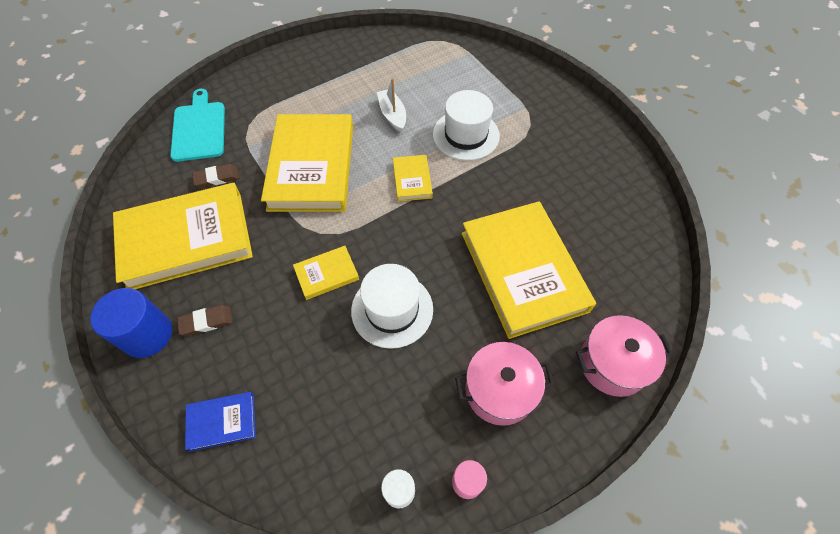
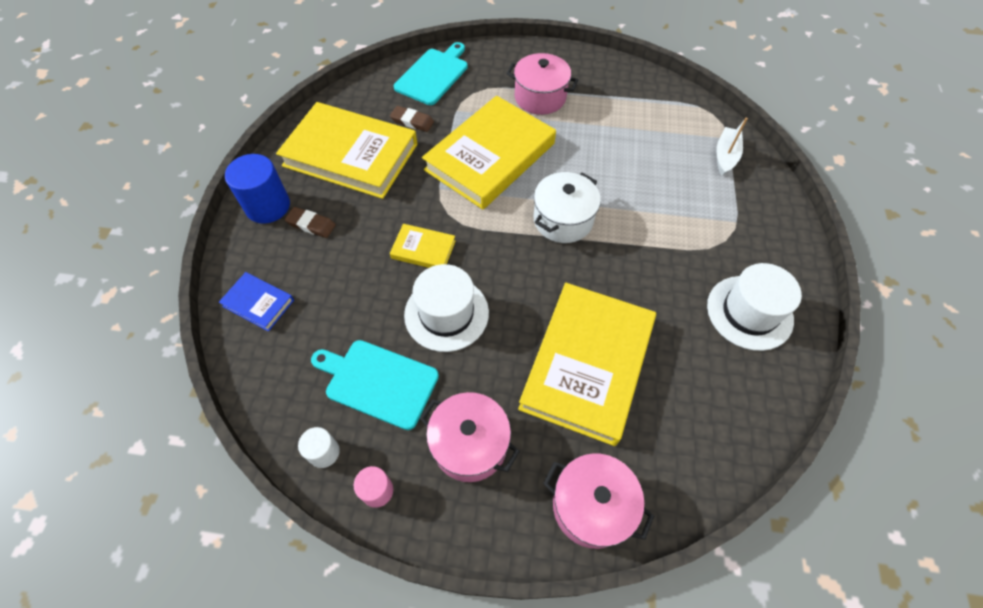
camera: 40 degrees right, 0 degrees up
white boat [377,78,406,132] -> white boat moved to [716,118,748,175]
yellow book [393,155,433,202] -> white pot [534,172,601,243]
white hat [433,90,500,161] -> white hat moved to [707,263,802,351]
none -> turquoise cutting board [311,340,439,430]
none -> pink pot [506,53,578,115]

